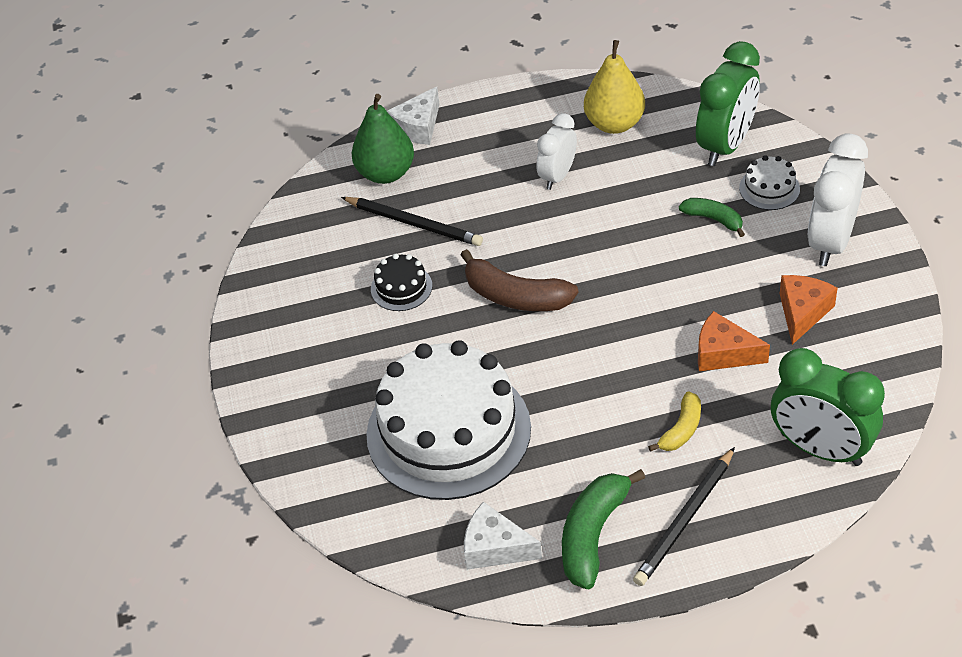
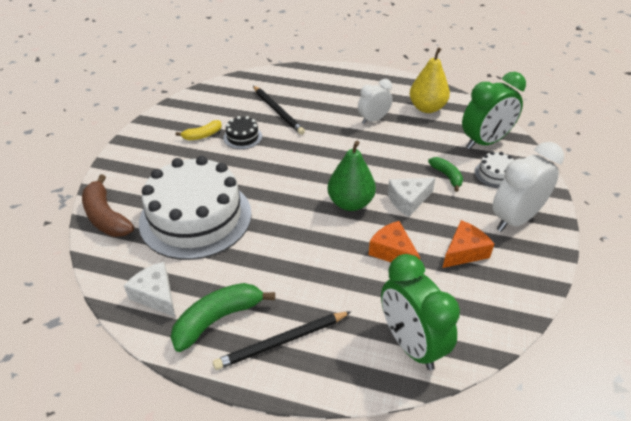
camera: 25 degrees right, 5 degrees down
green pear [352,94,414,184] -> green pear moved to [328,141,376,211]
white cheese [387,87,440,145] -> white cheese moved to [388,178,435,217]
brown banana [461,249,578,311] -> brown banana moved to [82,175,134,237]
yellow banana [648,391,701,452] -> yellow banana moved to [176,120,222,140]

